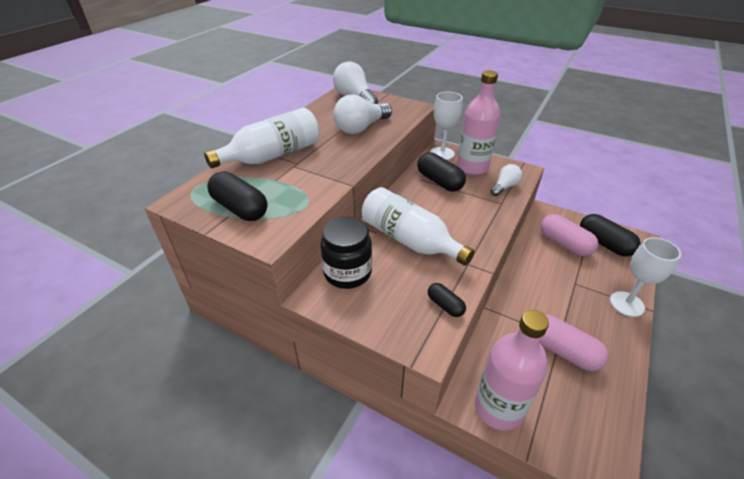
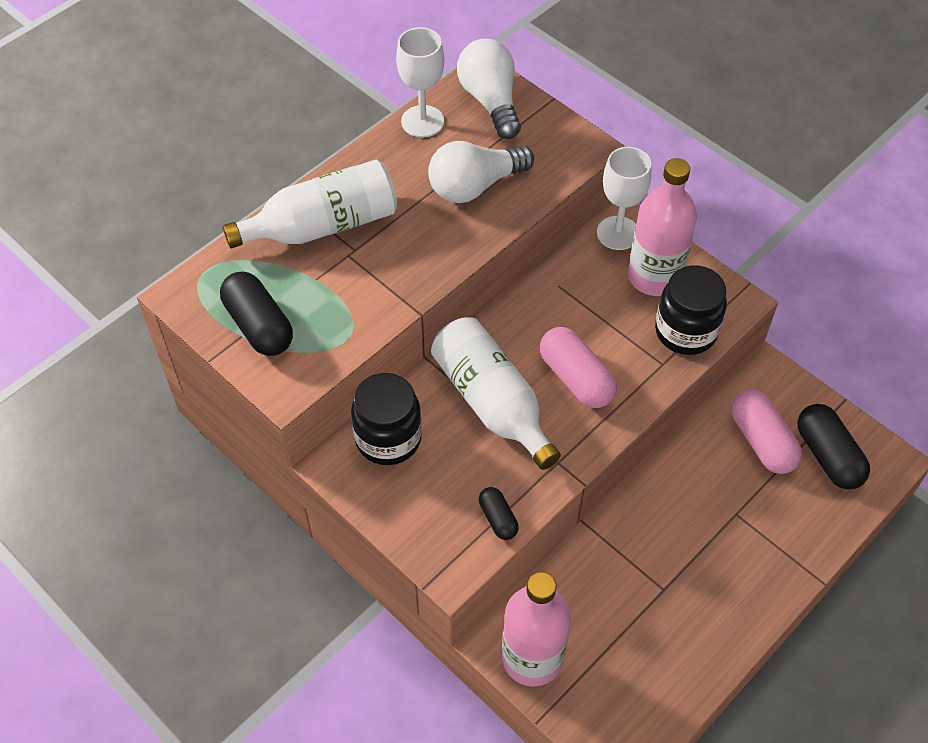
camera: 15 degrees right, 15 degrees up
black capsule [417,152,466,192] -> none
white light bulb [490,164,522,196] -> black jar [655,265,727,355]
pink capsule [539,314,609,371] -> pink capsule moved to [540,327,617,408]
white goblet [610,237,681,317] -> white goblet moved to [396,27,444,138]

